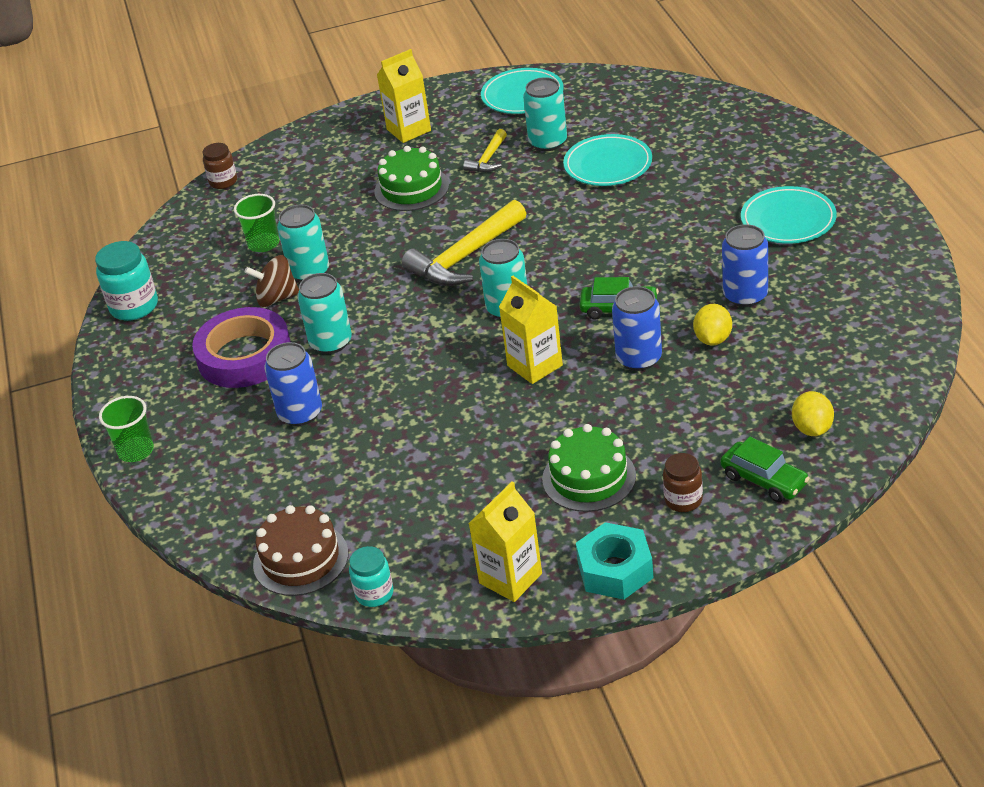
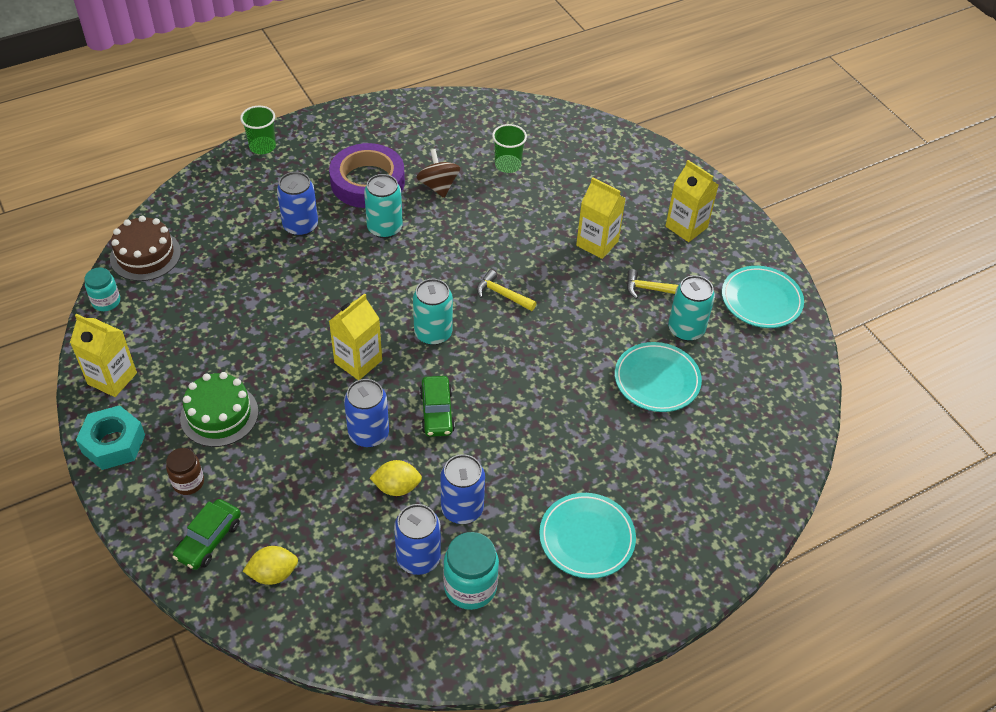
camera: 70 degrees right, 10 degrees up
turquoise jar [95,241,158,321] -> turquoise jar moved to [443,532,499,610]
brown jar [202,143,237,189] -> none
turquoise can [277,205,329,282] -> none
green cake [374,146,449,211] -> yellow carton [576,177,626,259]
yellow hammer [402,200,527,286] -> yellow hammer [477,270,536,311], size x0.52
none -> blue can [394,504,441,575]

